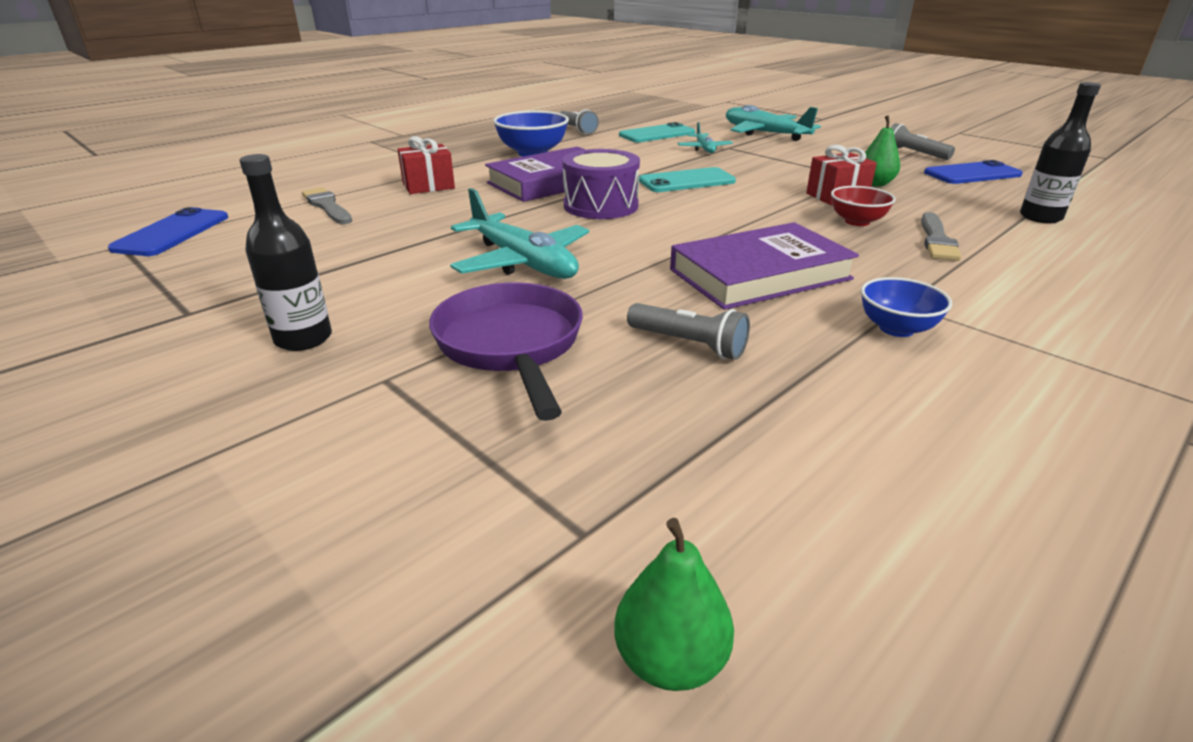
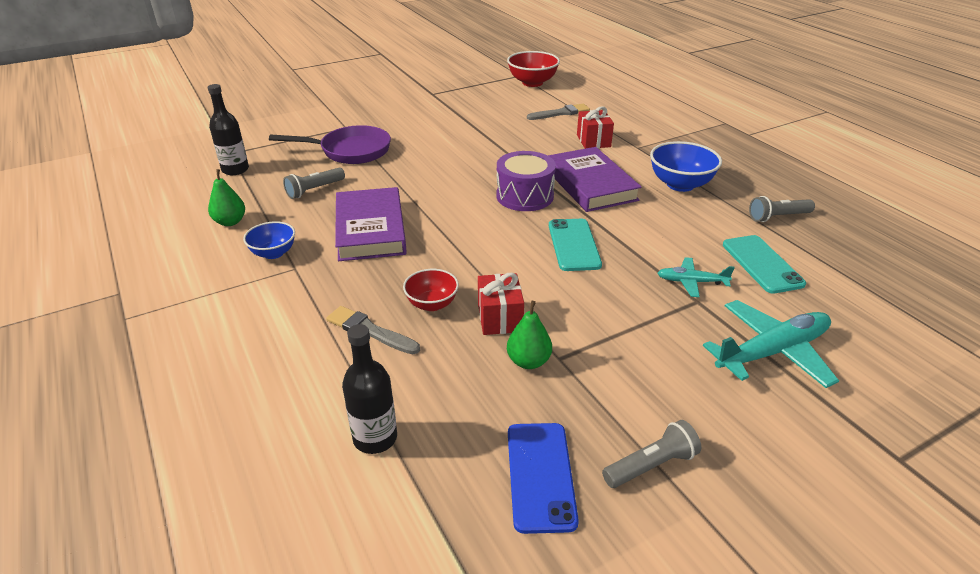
camera: 105 degrees right, 5 degrees up
blue phone [108,207,228,256] -> red bowl [507,51,560,87]
black bottle [239,154,332,351] -> black bottle moved to [208,84,249,175]
turquoise plane [450,188,589,279] -> none
green pear [614,518,734,691] -> green pear moved to [208,169,245,226]

